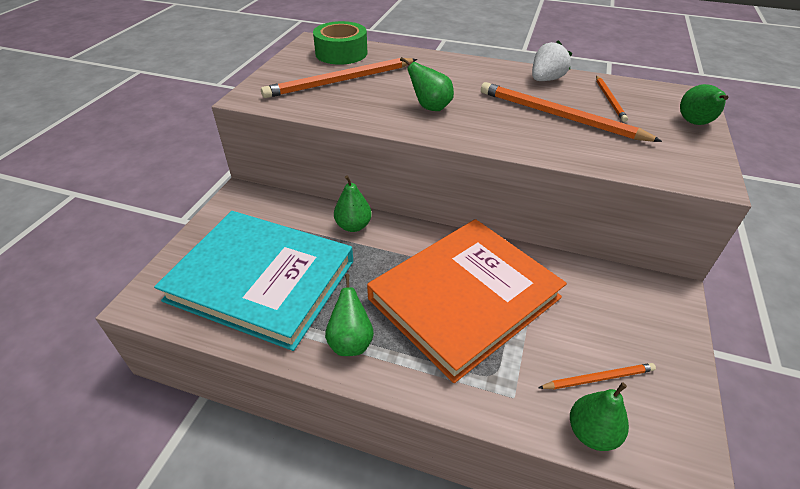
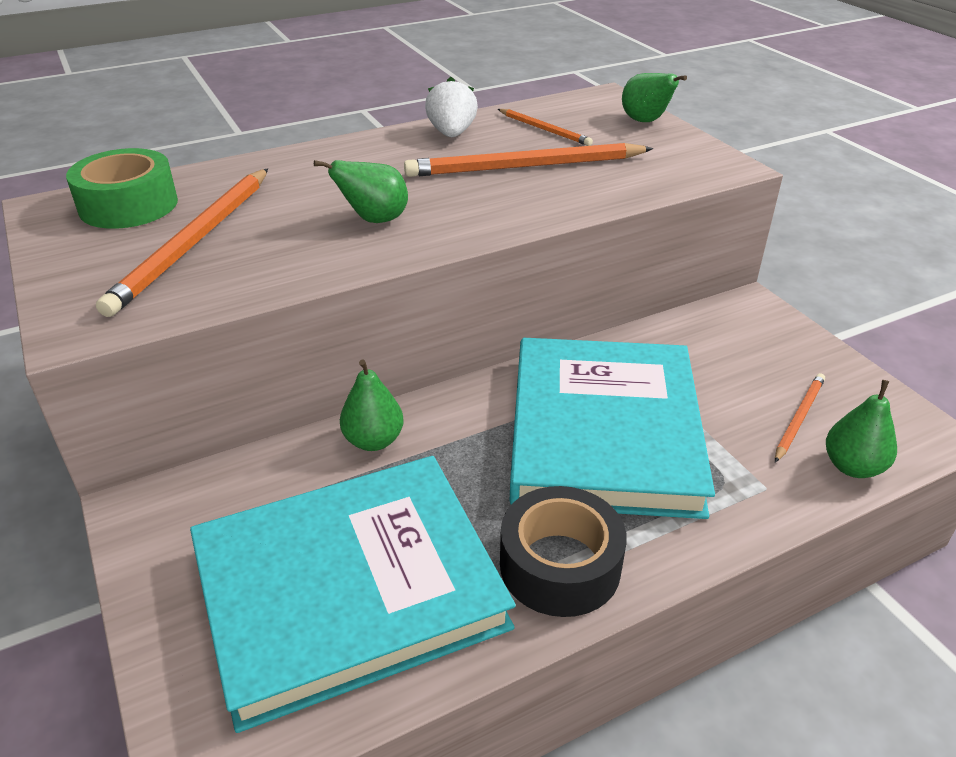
camera: 45 degrees left, 5 degrees down
green pear [325,274,374,356] -> black tape [500,486,627,617]
orange book [367,219,567,383] -> turquoise book [510,338,715,519]

